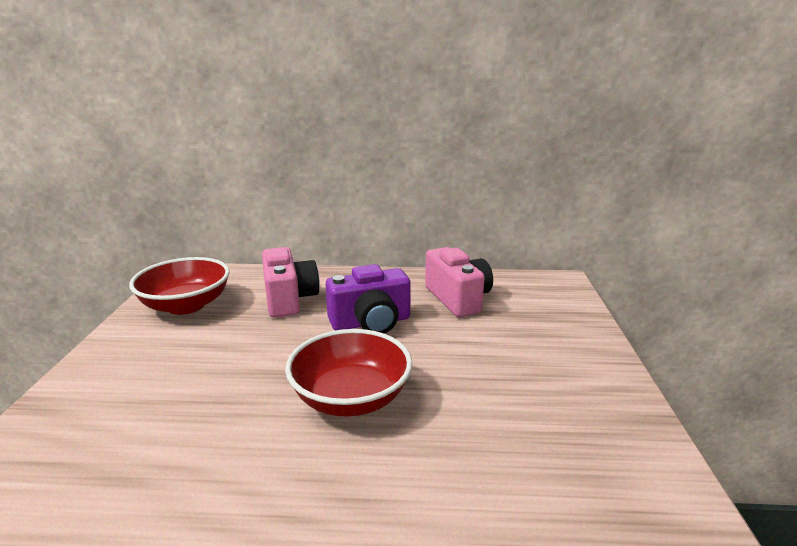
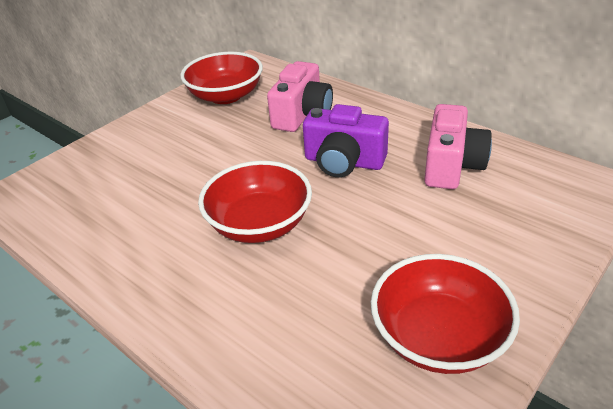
camera: 40 degrees right, 15 degrees up
none -> red bowl [371,254,520,374]

